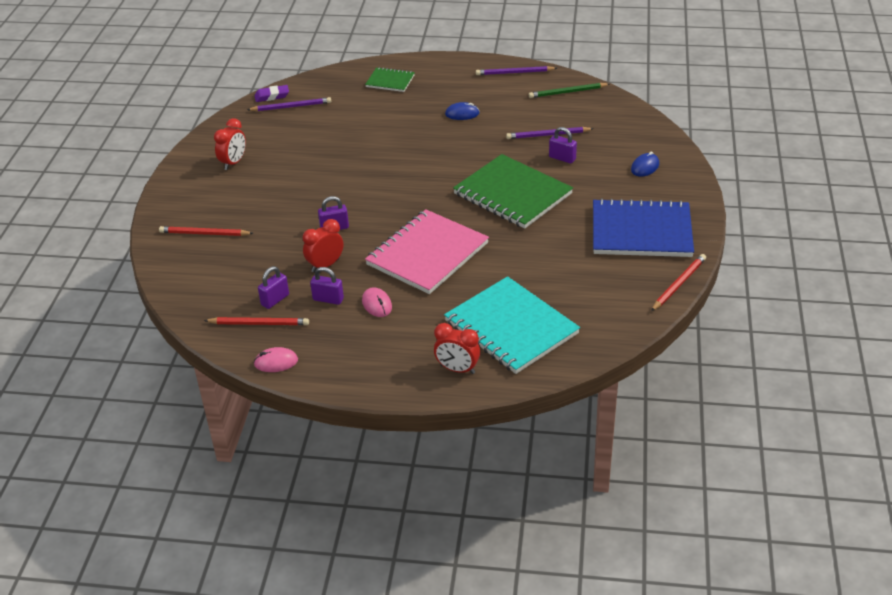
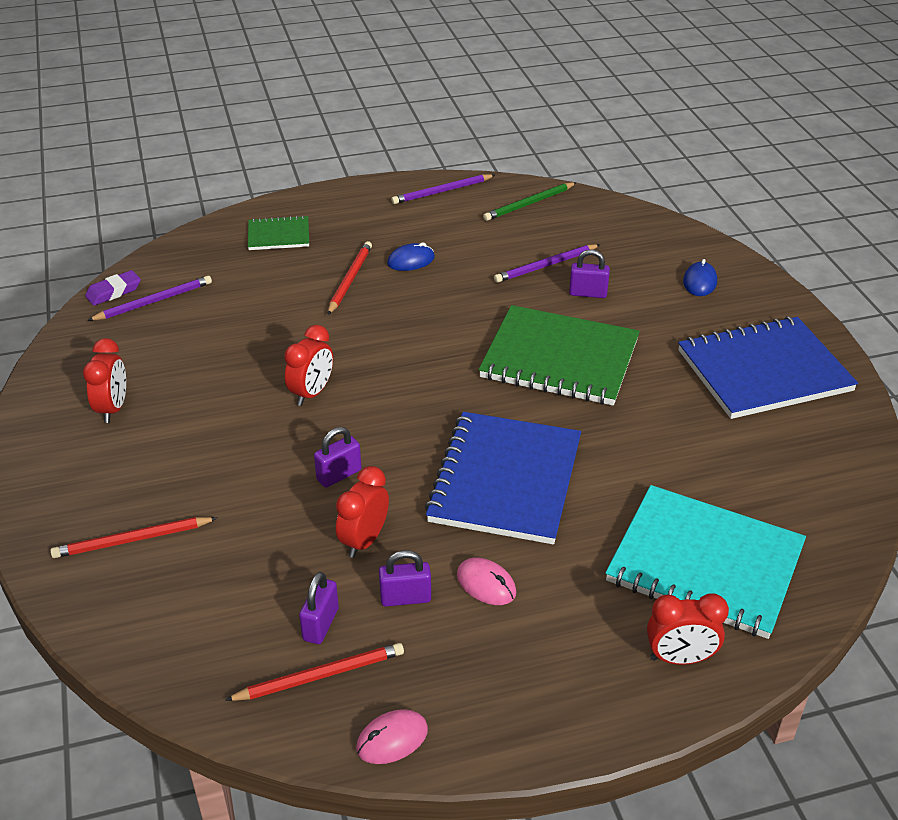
camera: 25 degrees left, 0 degrees up
pink notebook [365,209,489,294] -> blue notebook [425,412,581,544]
red pencil [651,254,706,311] -> red pencil moved to [328,241,372,315]
none -> red clock [284,325,333,406]

